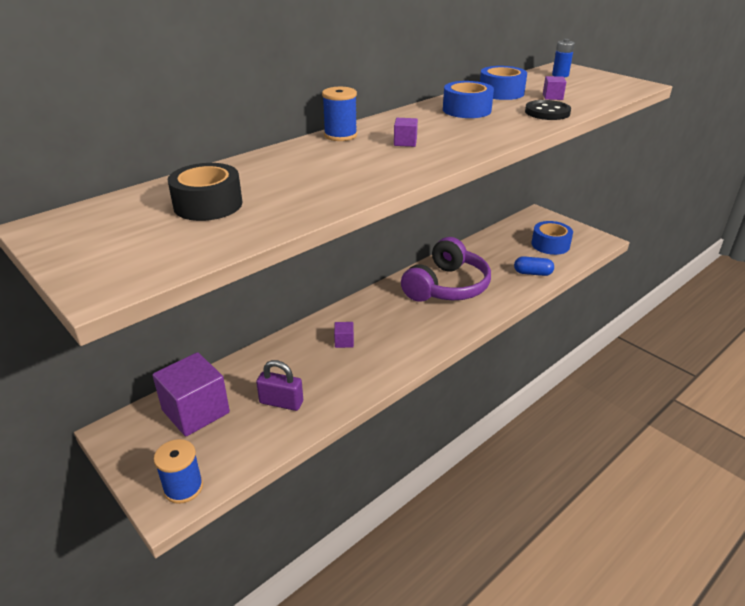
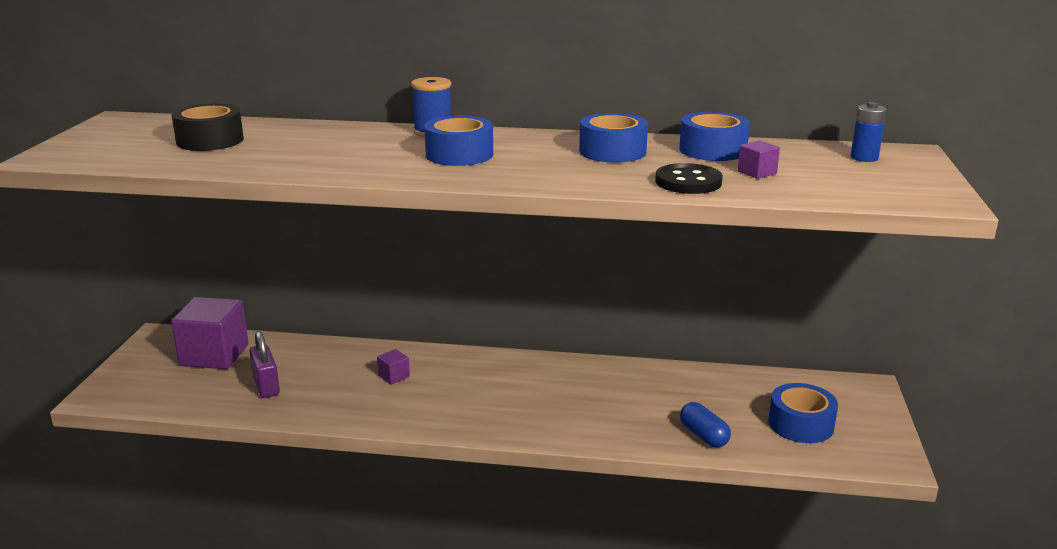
camera: 50 degrees right, 10 degrees down
blue spool [154,439,203,504] -> none
purple cube [394,118,418,147] -> blue tape [424,116,493,166]
purple headphones [401,237,491,302] -> none

